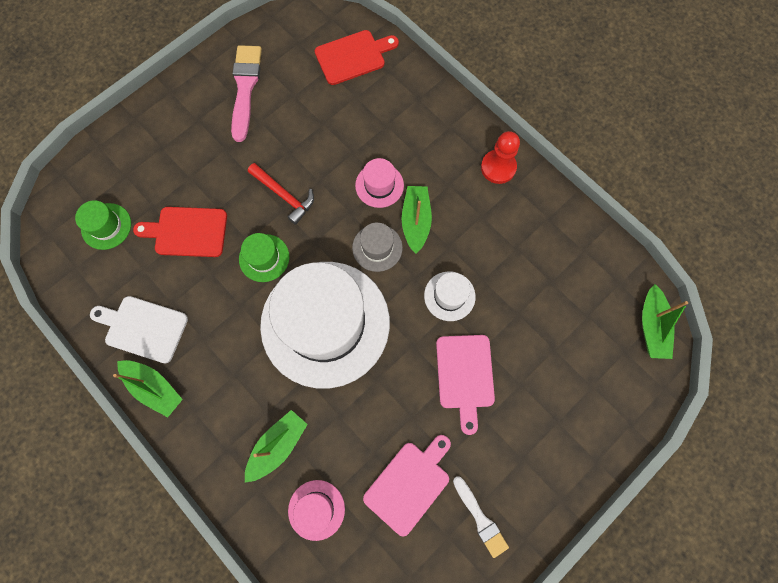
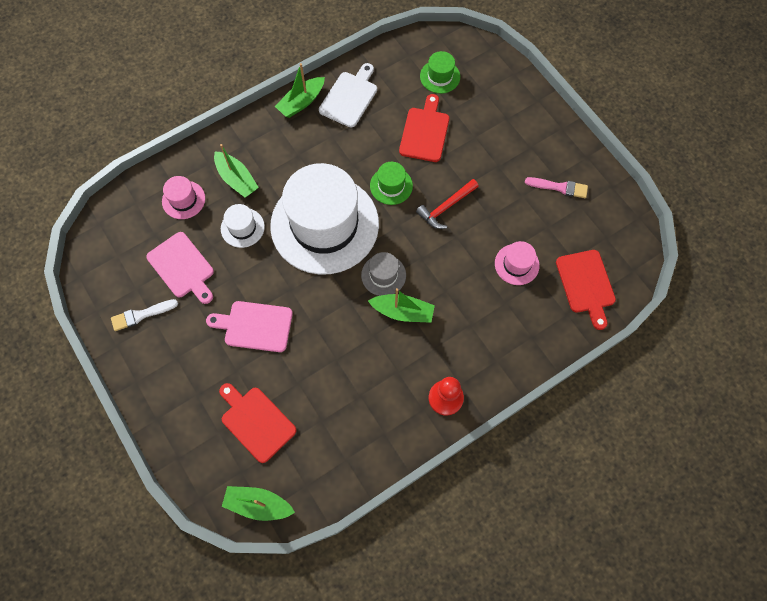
camera: 100 degrees right, 5 degrees down
pink brush [231,45,262,142] -> pink brush [525,177,588,198], size x0.63
pink hat [355,158,404,208] -> pink hat moved to [495,241,539,285]
white hat [424,271,476,321] -> white hat moved to [221,204,265,248]
none -> red cutting board [219,383,297,463]

